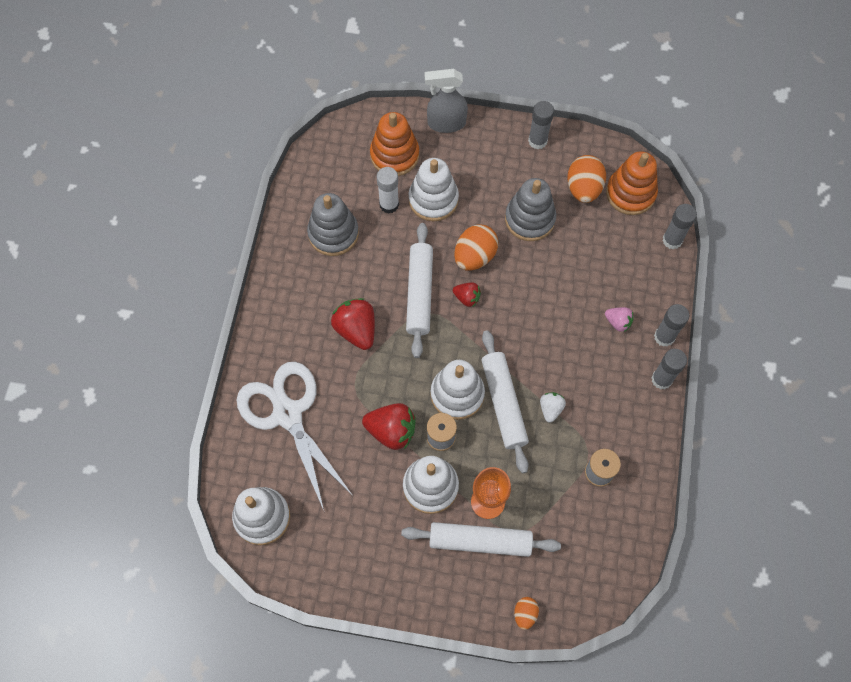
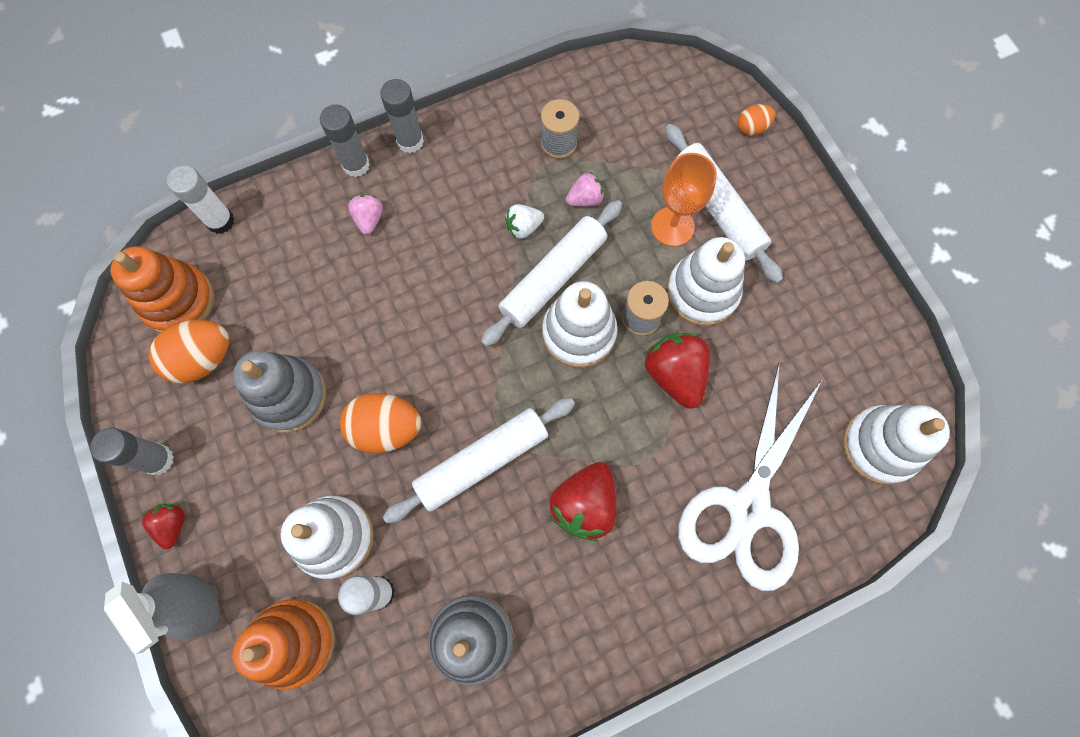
camera: 125 degrees left, 5 degrees up
red strawberry [453,282,481,307] -> red strawberry moved to [142,504,185,549]
grey glue stick [662,204,697,249] -> white glue stick [167,165,235,234]
none -> pink strawberry [566,172,604,207]

